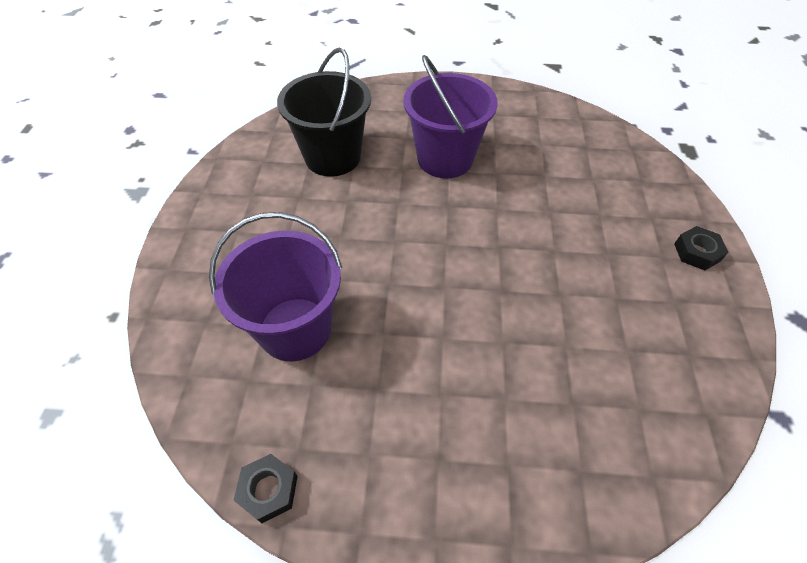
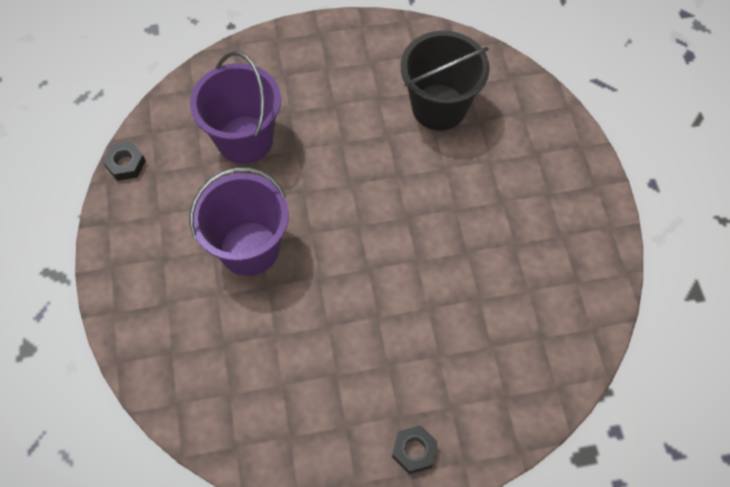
camera: 75 degrees right, 10 degrees up
purple bucket [403,55,498,178] -> purple bucket moved to [190,167,289,276]

